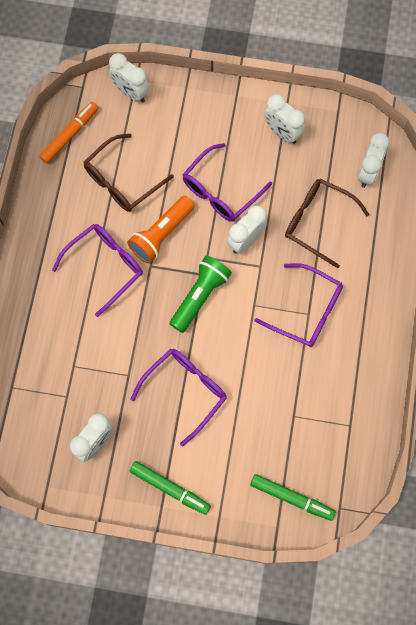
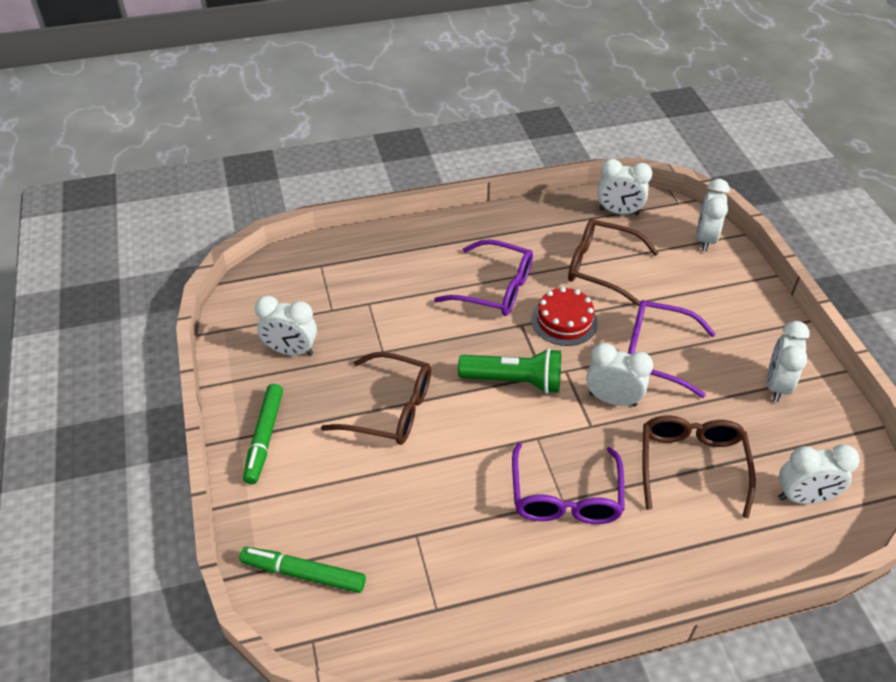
camera: 65 degrees right, 25 degrees down
orange marker [39,102,98,164] -> white clock [597,159,652,215]
orange flashlight [127,196,195,264] -> red cake [531,287,598,346]
purple glasses [130,349,227,446] -> brown glasses [321,352,431,445]
green marker [250,474,336,521] -> green marker turned 105 degrees clockwise [239,547,366,593]

